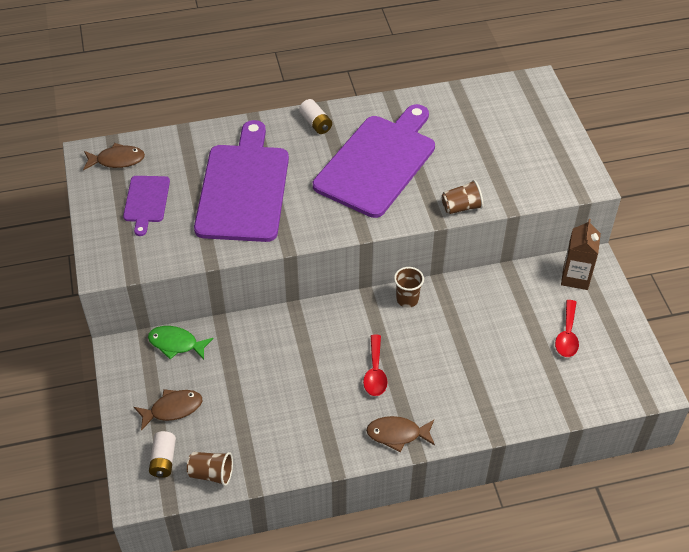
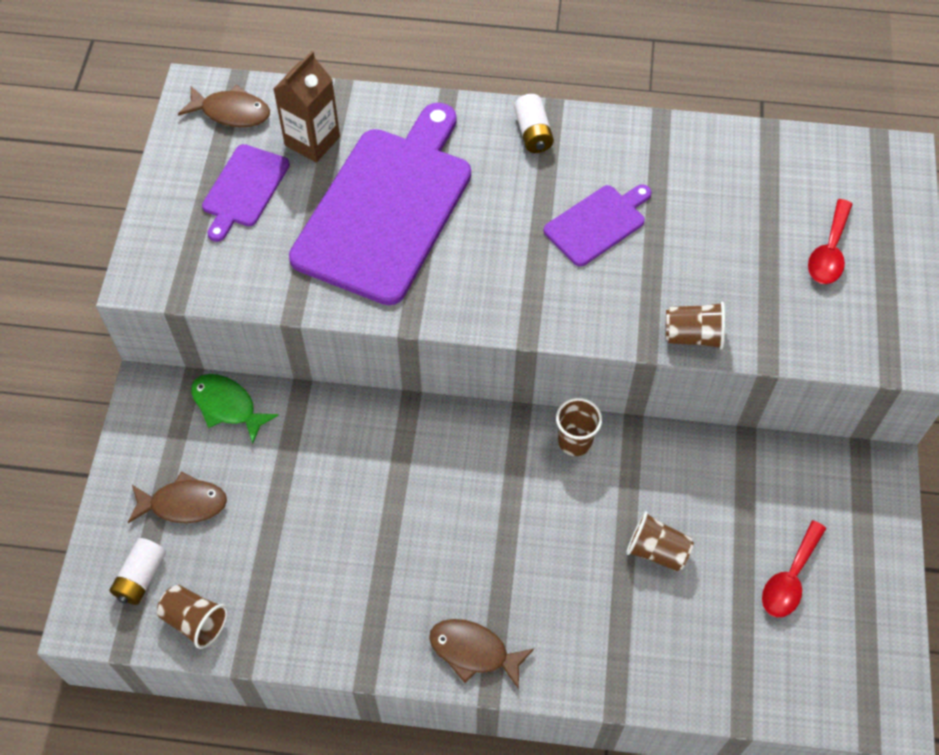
camera: 20 degrees right, 10 degrees up
purple cutting board [313,104,435,218] -> purple cutting board [544,184,652,267], size x0.48
red spoon [363,335,388,396] -> red spoon moved to [808,199,853,284]
brown carton [561,219,601,290] -> brown carton moved to [273,51,340,163]
none -> brown cup [626,511,694,572]

